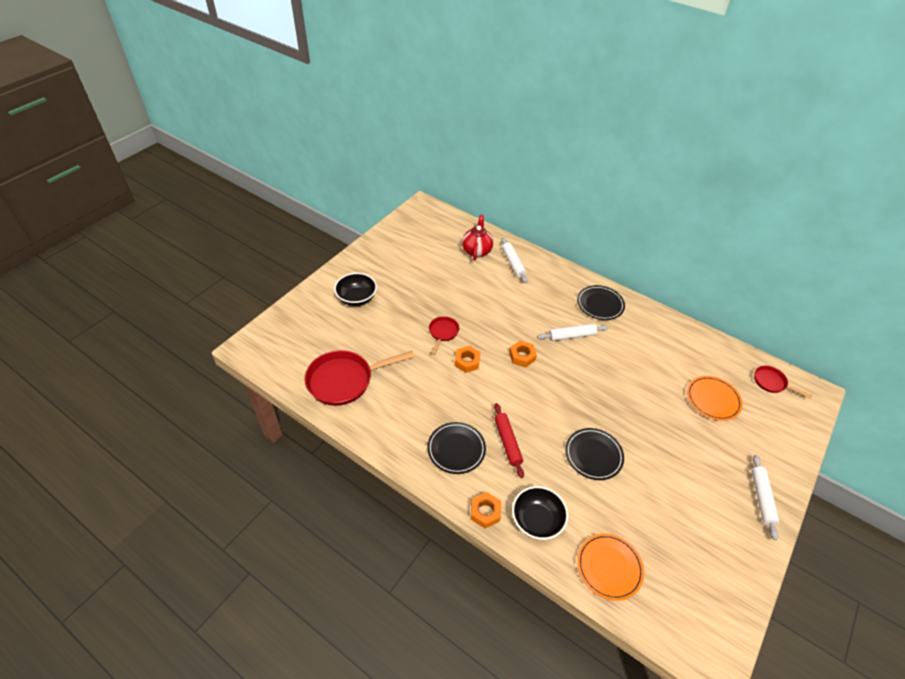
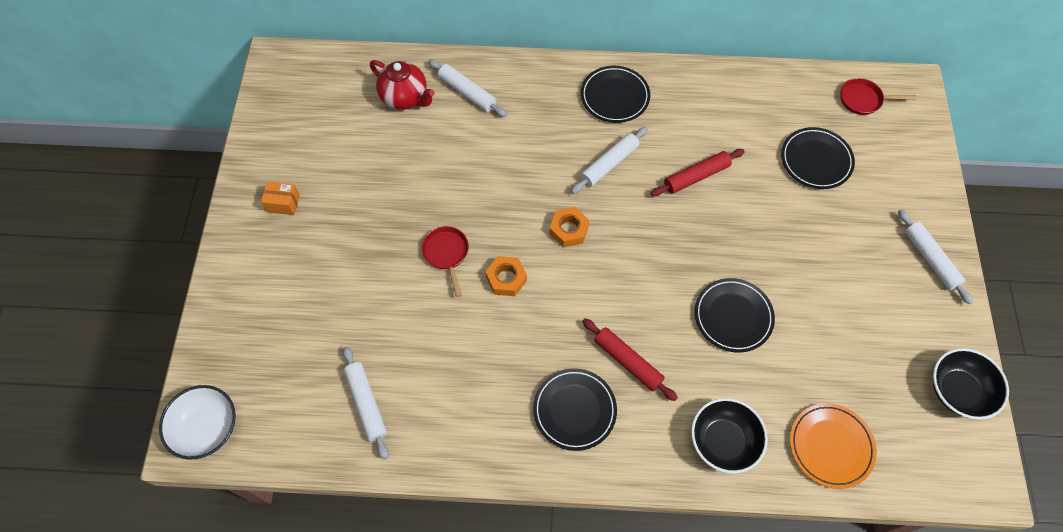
camera: 30 degrees left, 15 degrees up
red pan [305,350,414,406] -> white rolling pin [343,346,388,460]
black bowl [334,273,377,306] -> black bowl moved to [933,348,1009,420]
red teapot [462,215,493,260] -> red teapot turned 150 degrees clockwise [370,60,435,110]
orange nut [471,492,501,528] -> none
orange plate [687,376,743,421] -> black plate [781,127,855,189]
none -> white bowl [159,385,236,460]
none -> orange box [261,181,300,215]
none -> red rolling pin [651,149,745,196]

